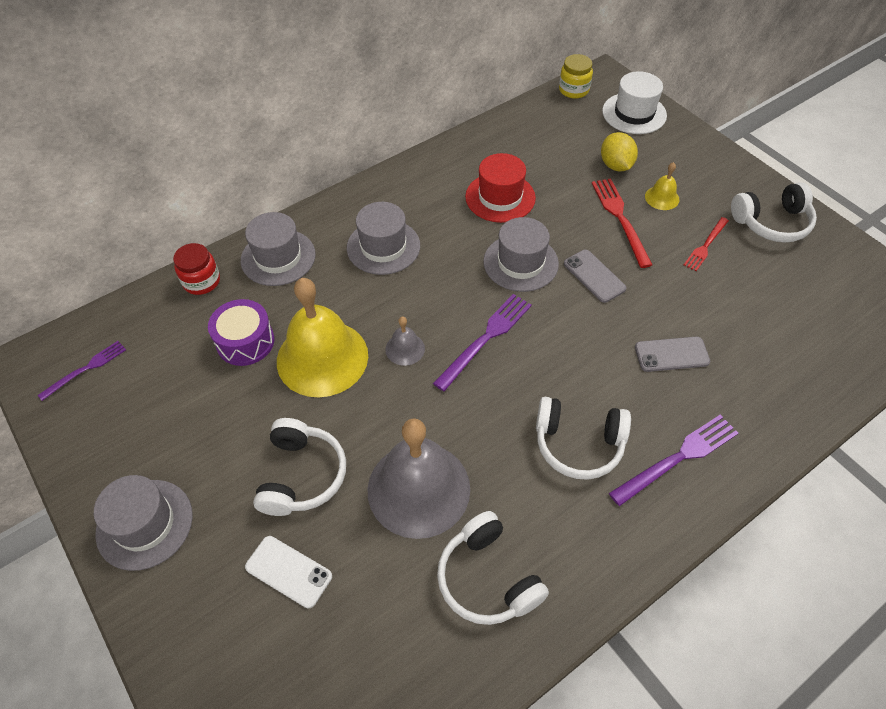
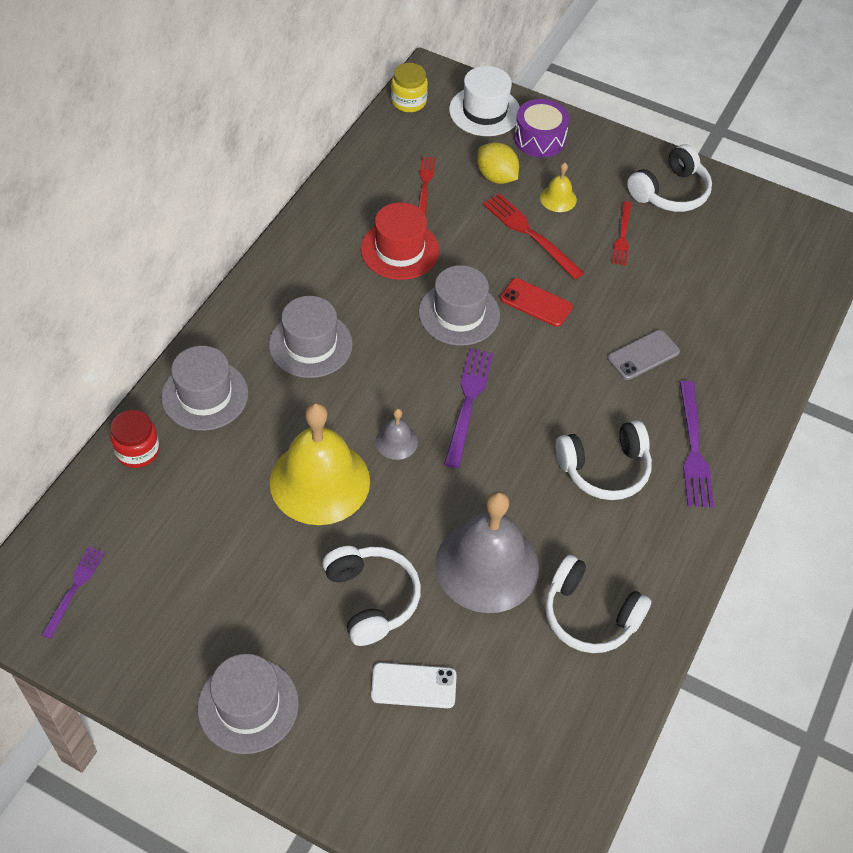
camera: 30 degrees left, 0 degrees up
purple drum [208,299,274,366] -> purple drum moved to [514,99,570,158]
grey phone [564,250,627,303] -> red phone [500,278,573,327]
purple fork [609,415,738,506] -> purple fork turned 150 degrees clockwise [679,381,714,507]
none -> red fork [418,157,435,216]

